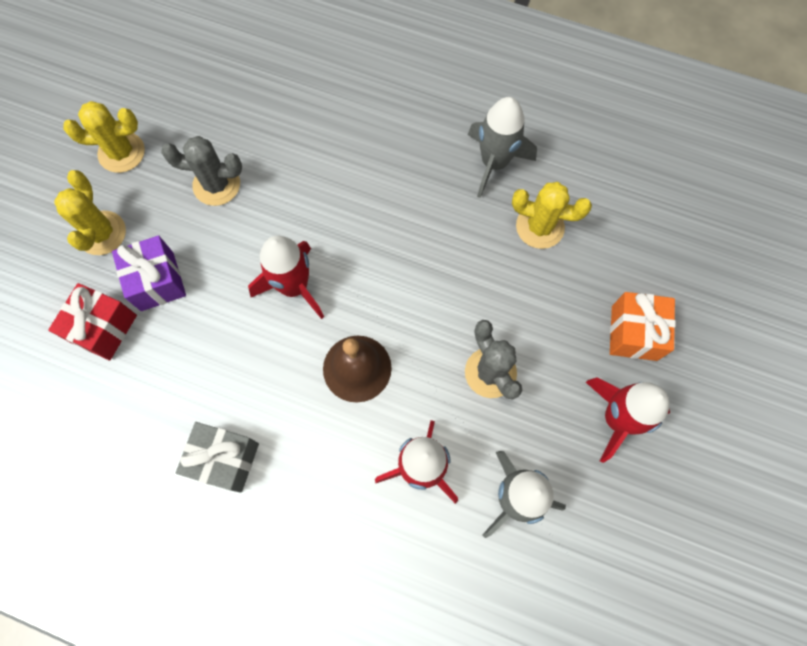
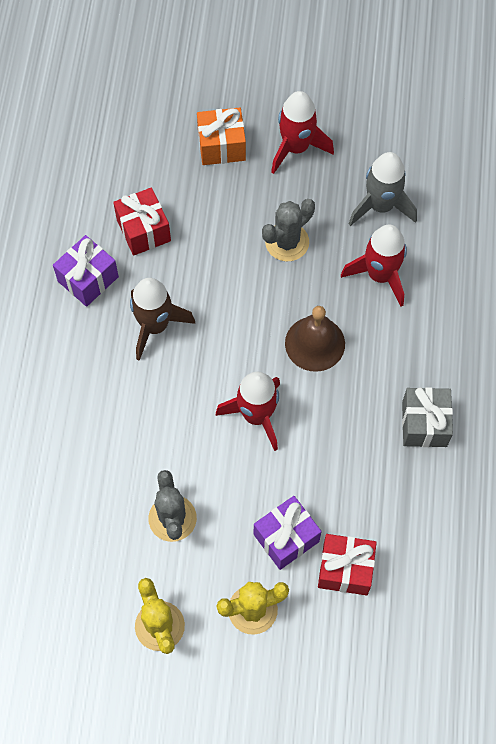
camera: 105 degrees left, 5 degrees down
grey rocket [468,97,537,198] -> purple gift [53,235,119,307]
yellow cactus [512,182,592,249] -> red gift [113,188,171,256]
none -> brown rocket [130,278,195,361]

